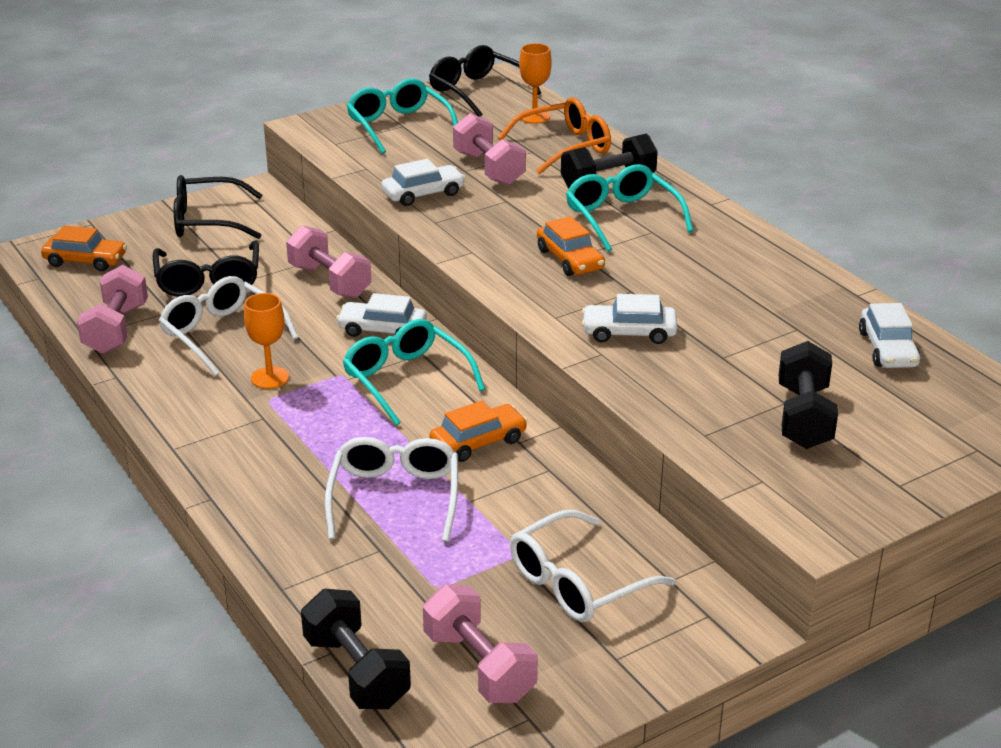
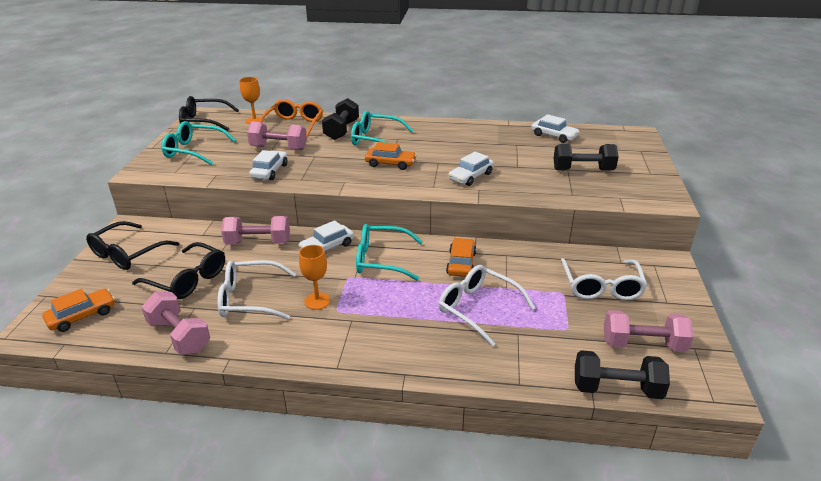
camera: 50 degrees left, 0 degrees up
black dumbbell [779,341,838,449] -> black dumbbell turned 45 degrees counterclockwise [554,144,619,171]

